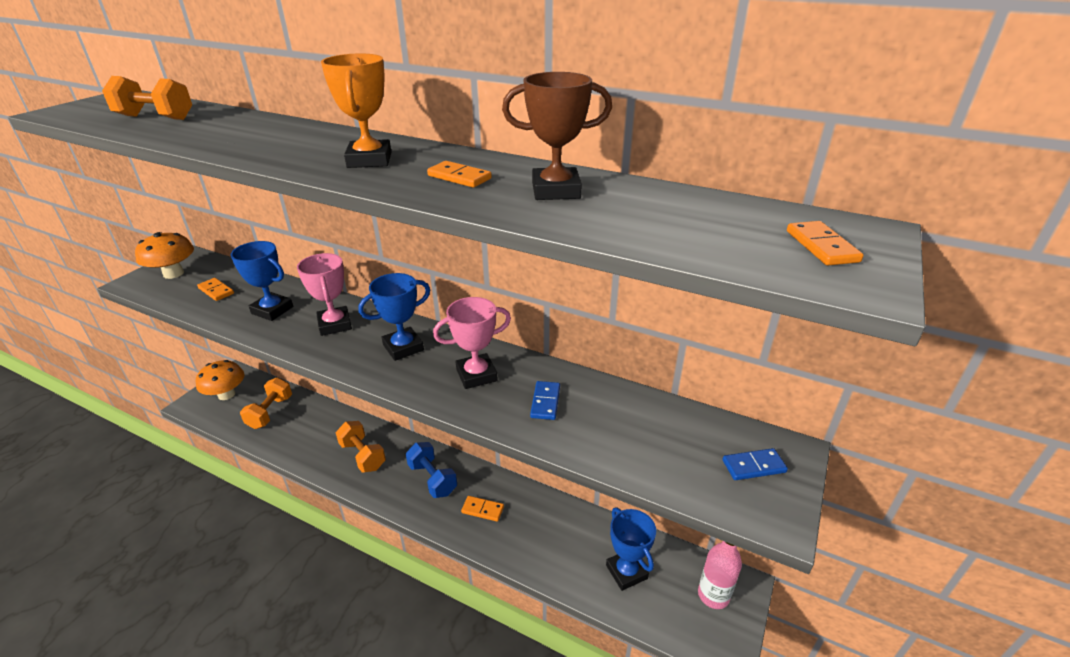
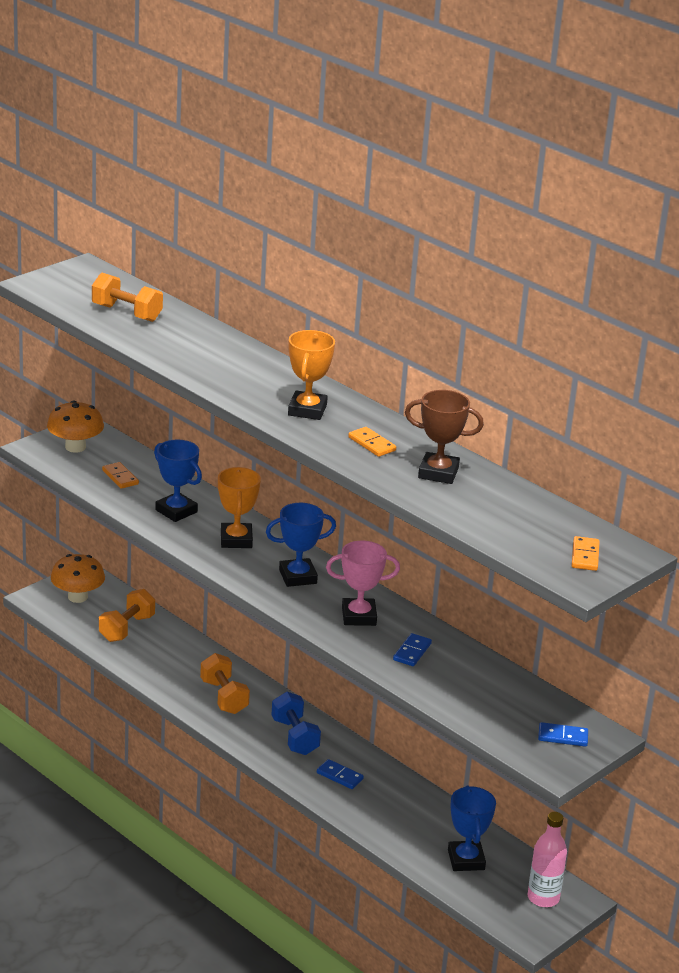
camera: 15 degrees right, 5 degrees down
pink trophy [297,253,352,336] -> orange trophy [218,467,261,548]
orange domino [461,496,504,522] -> blue domino [317,759,364,789]

